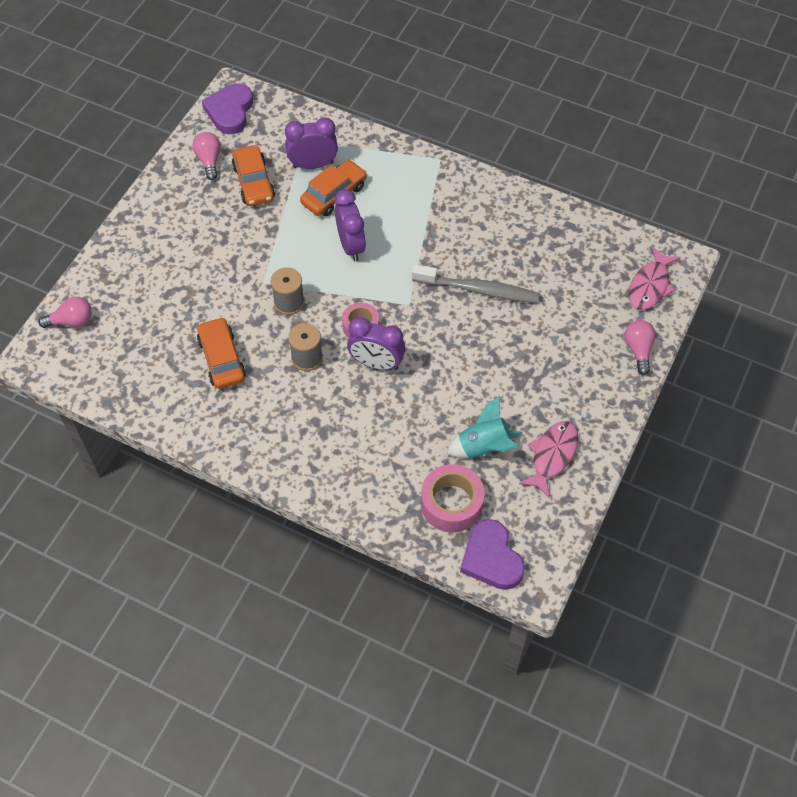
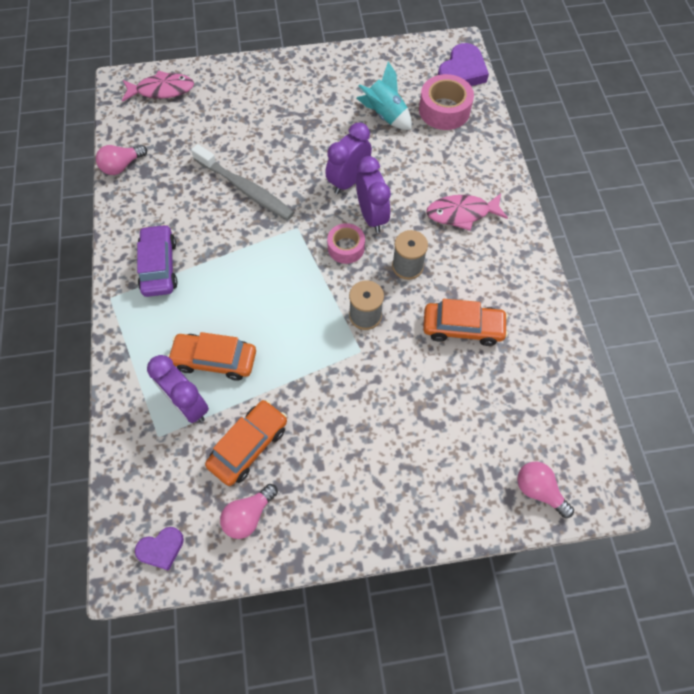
camera: 125 degrees left, 5 degrees up
orange car [197,317,246,389] -> orange car turned 120 degrees counterclockwise [423,299,508,346]
purple heart [202,83,253,134] -> purple heart [135,527,184,571], size x0.58
purple clock [335,189,366,261] -> purple clock moved to [325,122,372,194]
grey toothbrush [412,264,540,303] -> grey toothbrush turned 150 degrees clockwise [191,144,294,220]
pink fish [519,421,579,498] -> pink fish moved to [426,193,508,231]
pink light bulb [624,320,656,375] -> pink light bulb moved to [96,145,147,175]
none -> purple car [137,224,178,297]

